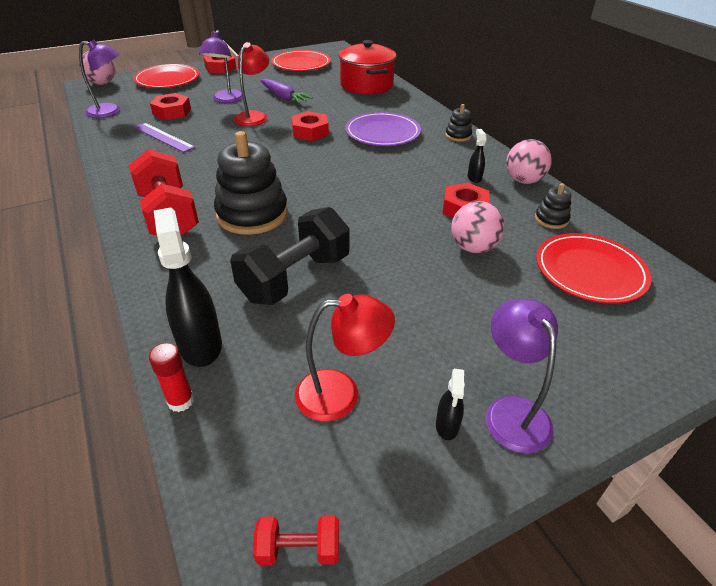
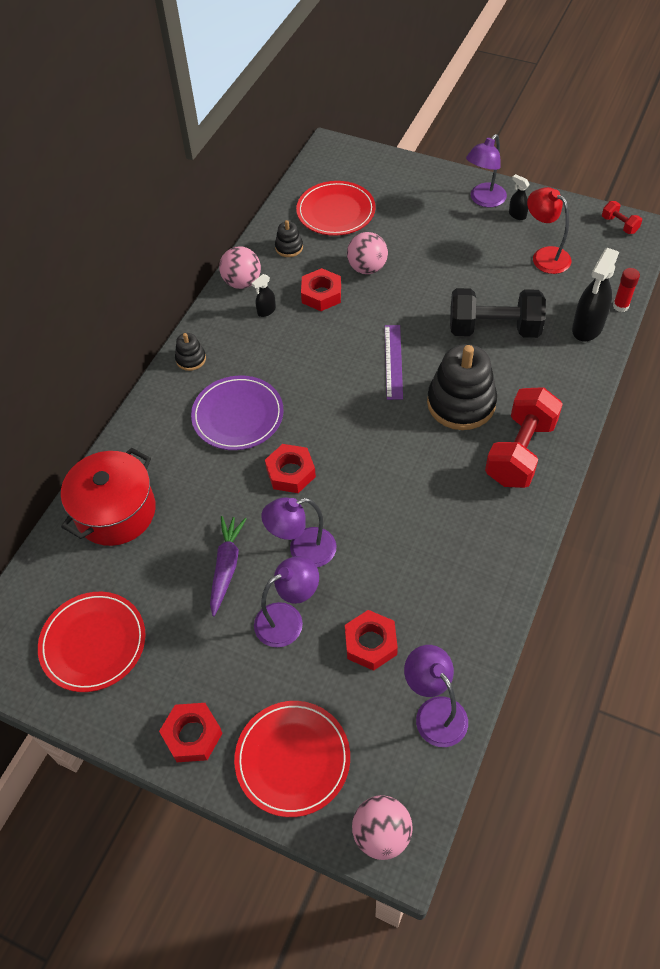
camera: 125 degrees left, 15 degrees up
purple ruler [134,123,195,153] -> purple ruler moved to [385,325,403,400]
red lamp [234,42,269,126] -> purple lamp [261,497,337,567]
black spray bottle [436,369,465,440] -> black spray bottle turned 105 degrees counterclockwise [509,174,530,220]

